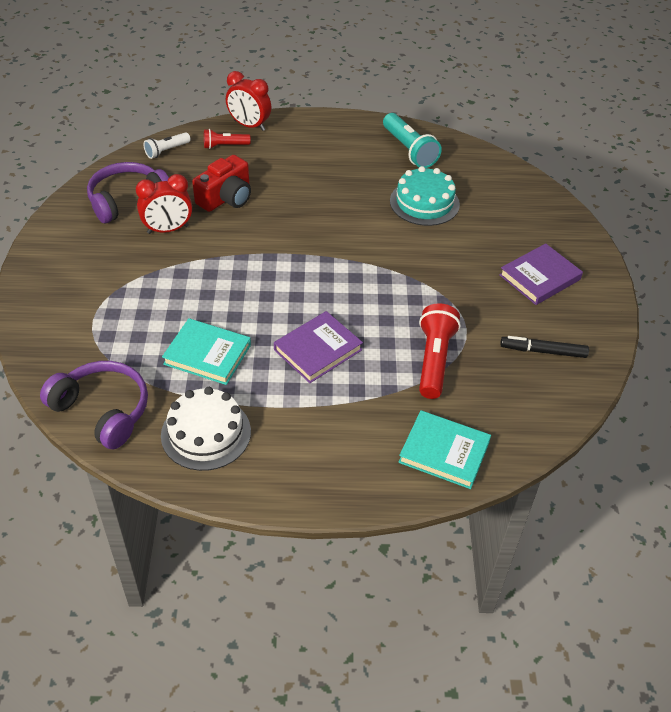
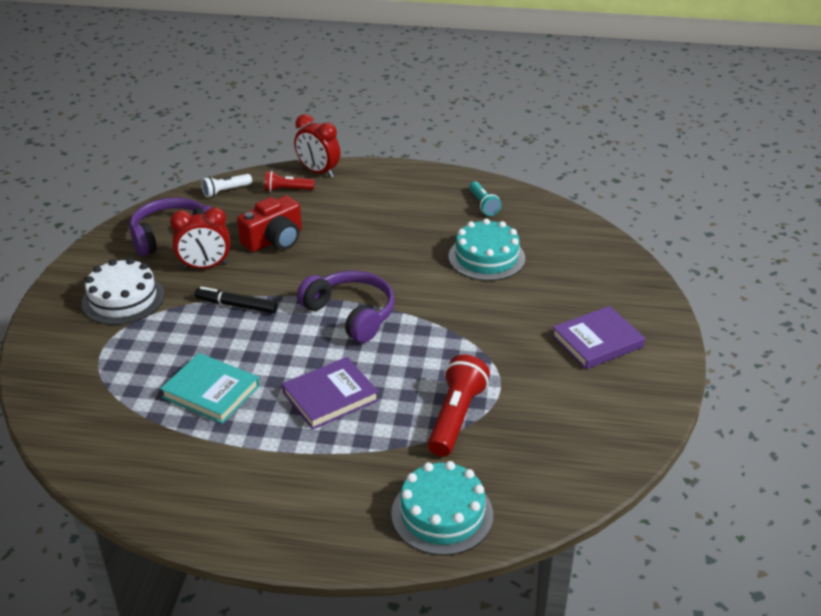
camera: 10 degrees right, 10 degrees down
purple headphones [40,361,148,450] -> purple headphones moved to [297,271,395,343]
white cake [161,387,251,471] -> white cake moved to [82,258,164,325]
turquoise flashlight [383,113,442,168] -> turquoise flashlight [469,181,502,216], size x0.59
turquoise book [398,410,491,489] -> turquoise cake [391,461,493,556]
black marker [500,336,589,358] -> black marker moved to [194,287,278,313]

